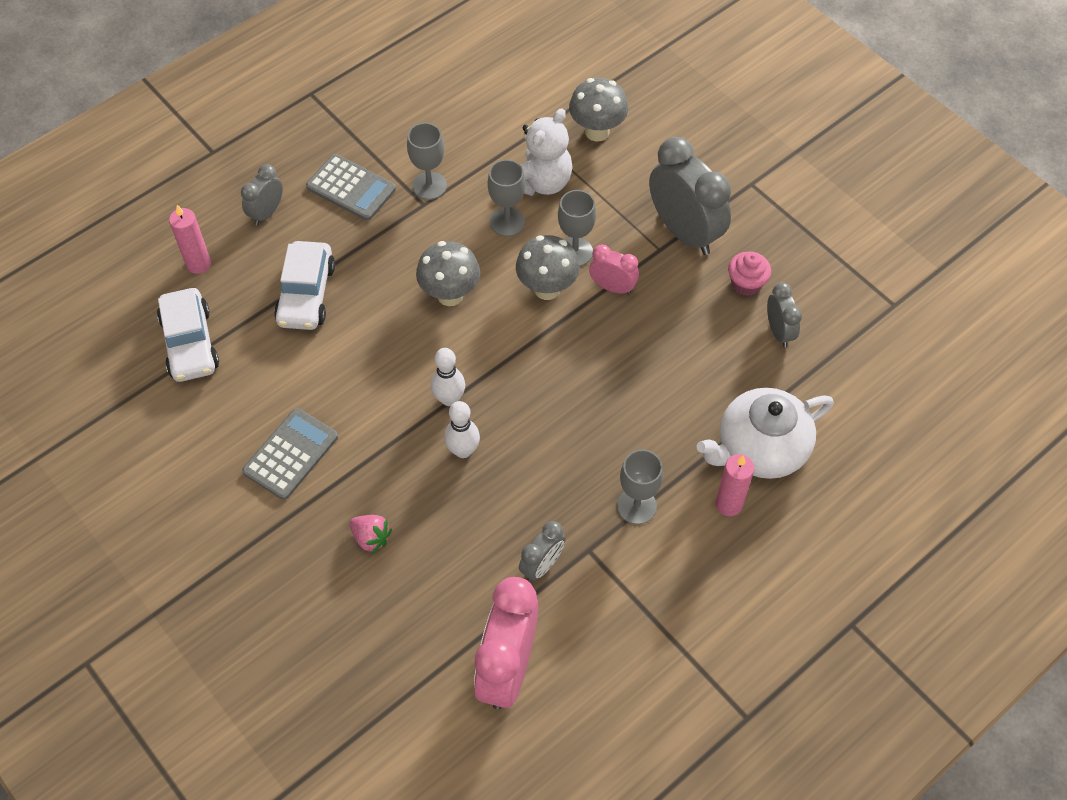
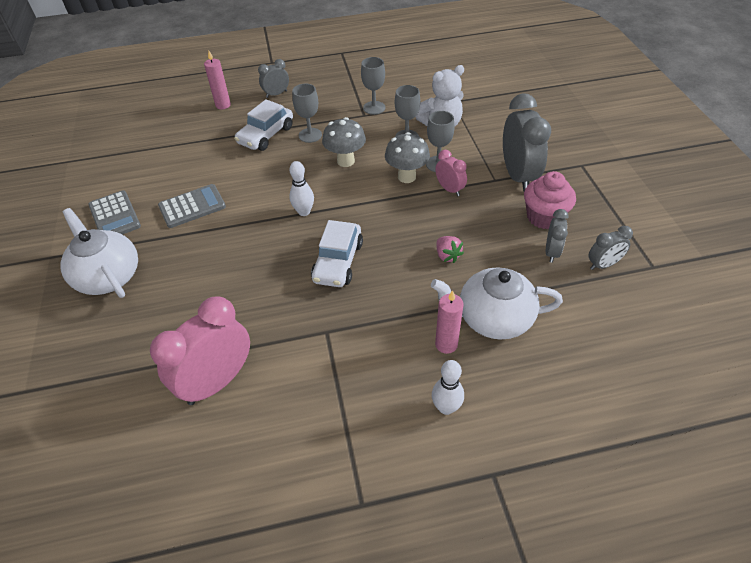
camera: 30 degrees right, 10 degrees down
white car [157,288,219,382] -> white car moved to [311,220,363,287]
grey calculator [306,154,396,221] -> grey calculator moved to [88,190,141,235]
pink strawberry [350,515,392,553] -> pink strawberry moved to [436,236,464,263]
white bowling pin [444,401,480,458] -> white bowling pin moved to [432,360,464,415]
grey clock [519,521,566,581] -> grey clock moved to [589,226,633,270]
grey mushroom [569,78,628,141] -> none
grey goblet [617,449,663,524] -> grey goblet moved to [292,84,322,143]
pink cupcake [728,252,771,296] -> pink cupcake [524,171,576,229], size x1.54
none -> white teapot [60,208,138,298]

